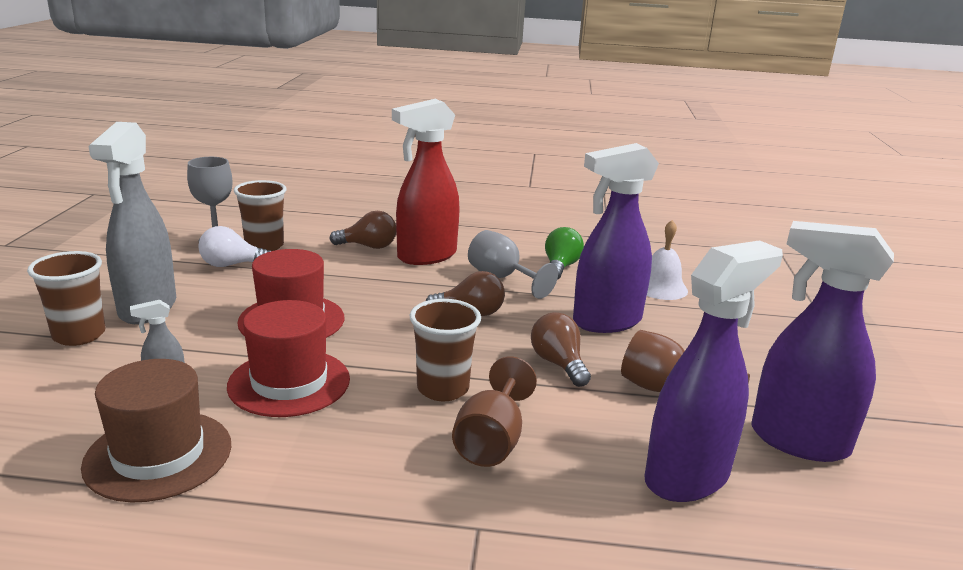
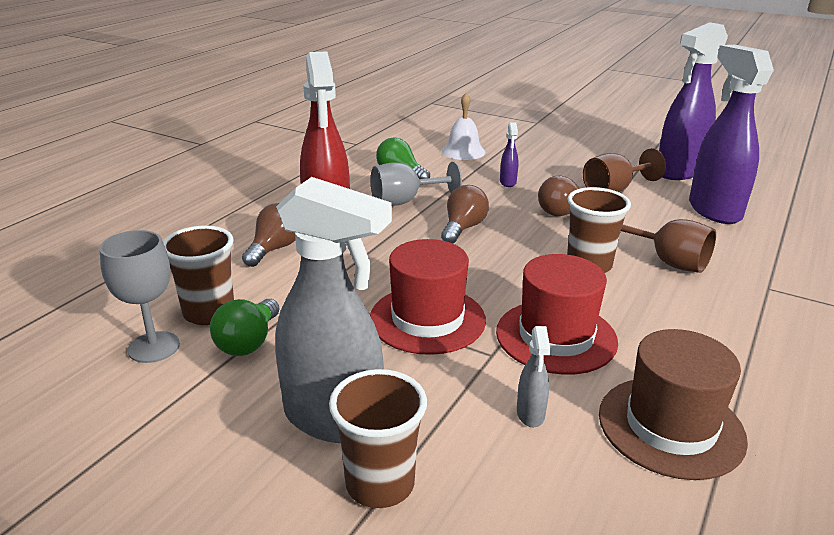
camera: 65 degrees left, 5 degrees up
white light bulb [198,226,271,267] -> green light bulb [210,299,279,356]
purple spray bottle [573,143,659,333] -> purple spray bottle [500,122,518,187], size x0.41

